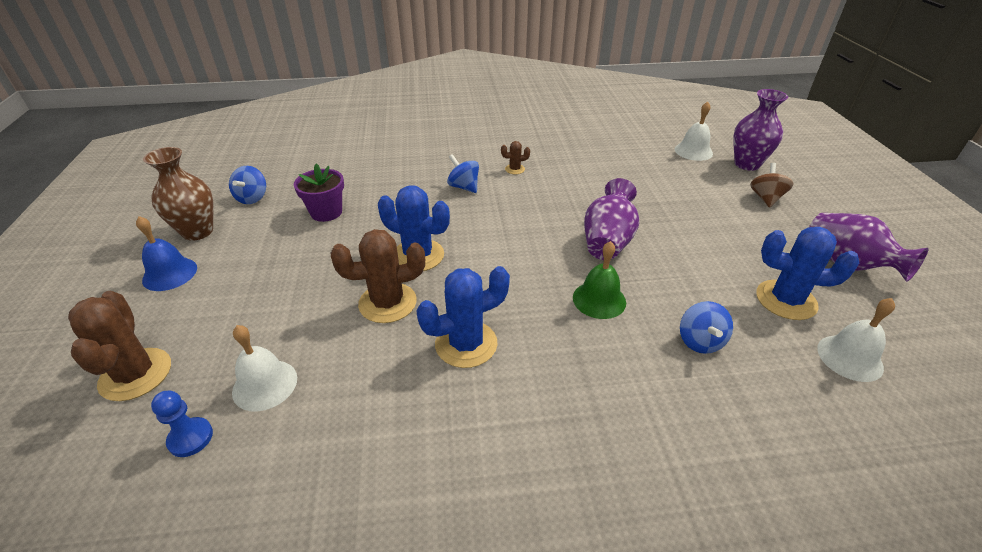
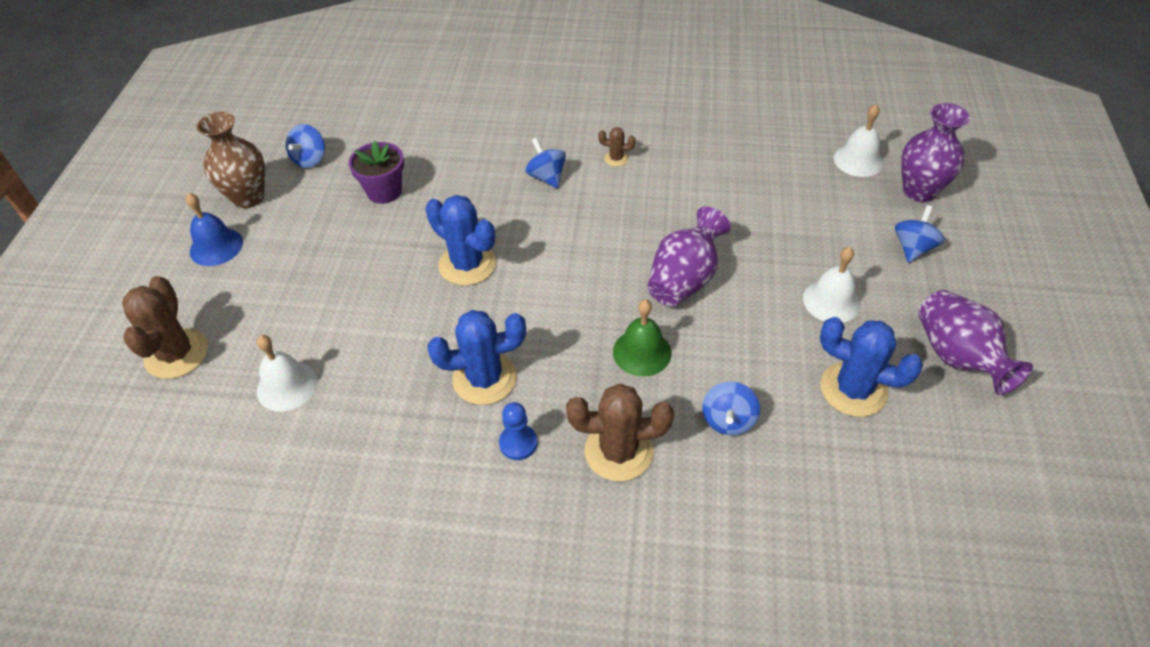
camera: 15 degrees right, 10 degrees up
blue pawn [151,391,213,457] -> blue pawn moved to [499,402,537,460]
brown cactus [331,229,425,323] -> brown cactus moved to [566,384,674,482]
brown spinning top [750,163,794,208] -> blue spinning top [895,205,945,263]
white bell [817,298,895,382] -> white bell moved to [803,247,860,323]

